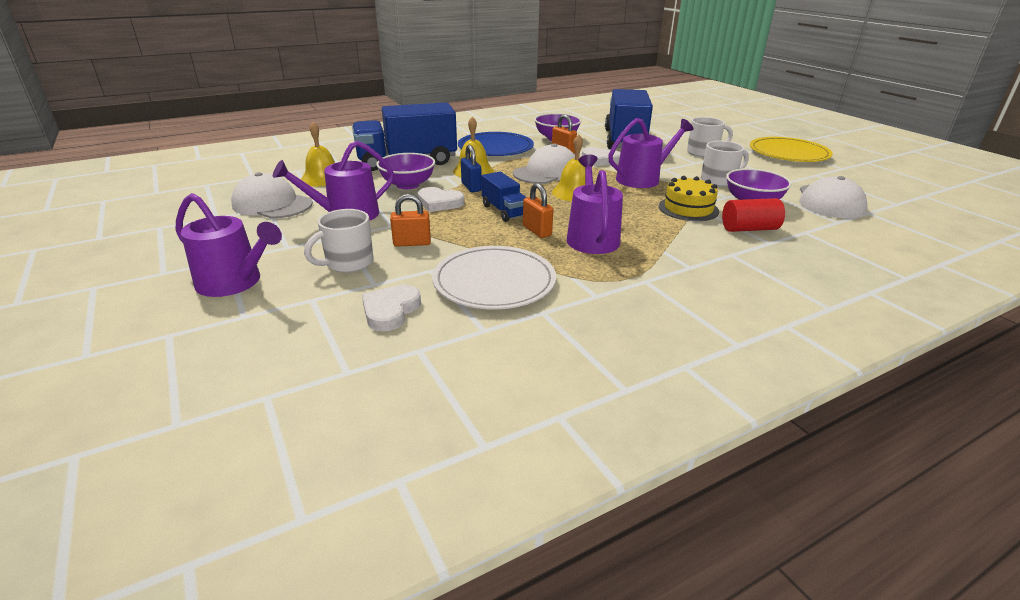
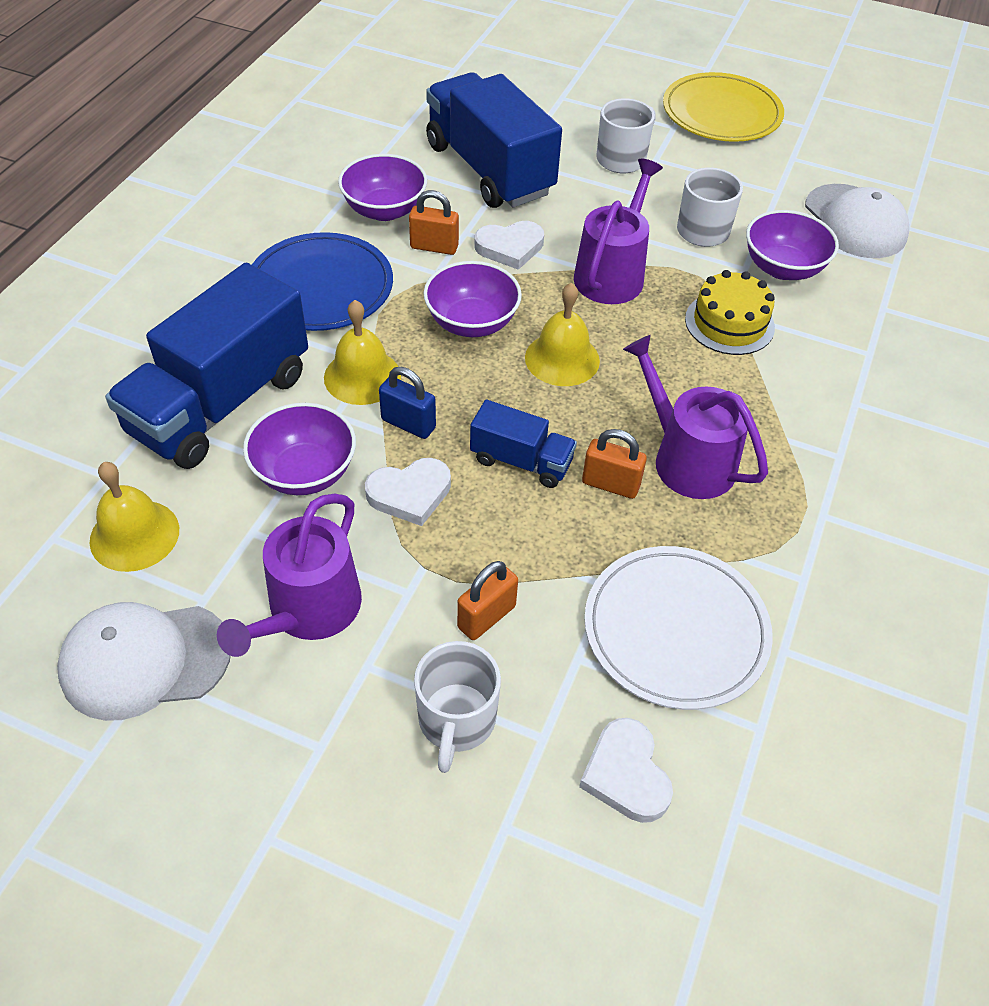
camera: 40 degrees left, 20 degrees up
purple watering can [176,193,282,297] -> none
white cap [513,144,575,184] -> purple bowl [423,261,522,337]
red cylinder [722,198,785,232] -> none

